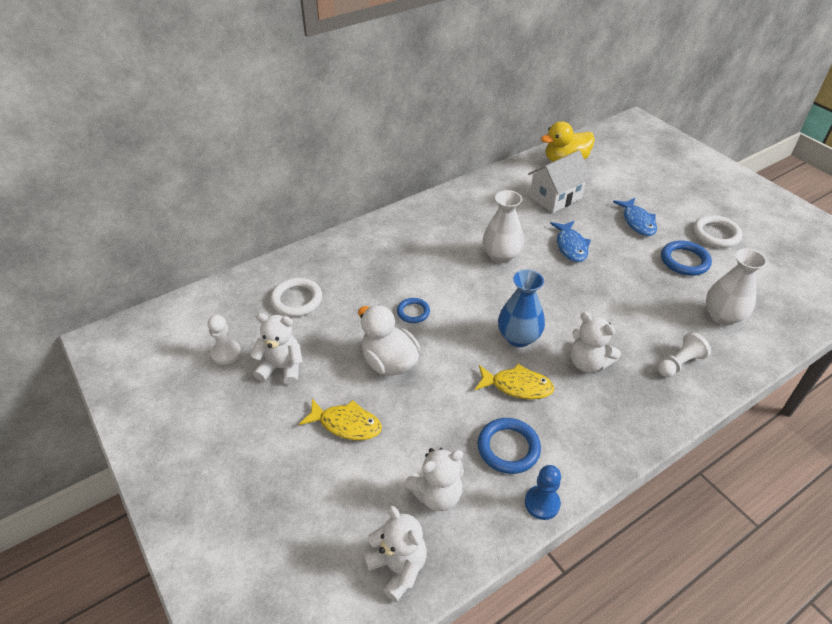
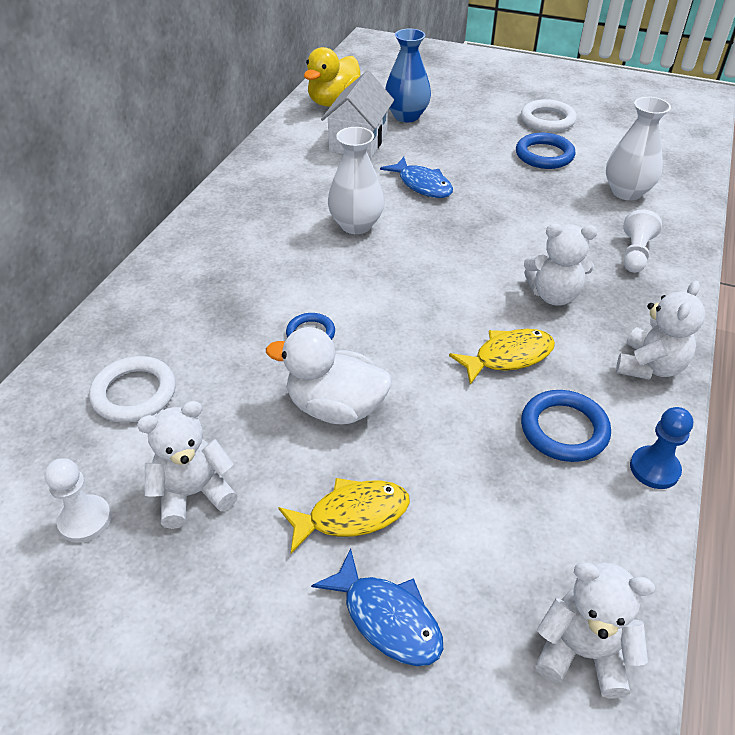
camera: 35 degrees left, 0 degrees up
white teddy bear [404,448,464,511] -> white teddy bear moved to [616,281,705,380]
blue vase [498,269,545,347] -> blue vase moved to [385,29,431,122]
blue fish [613,198,657,236] -> blue fish moved to [311,548,443,666]

